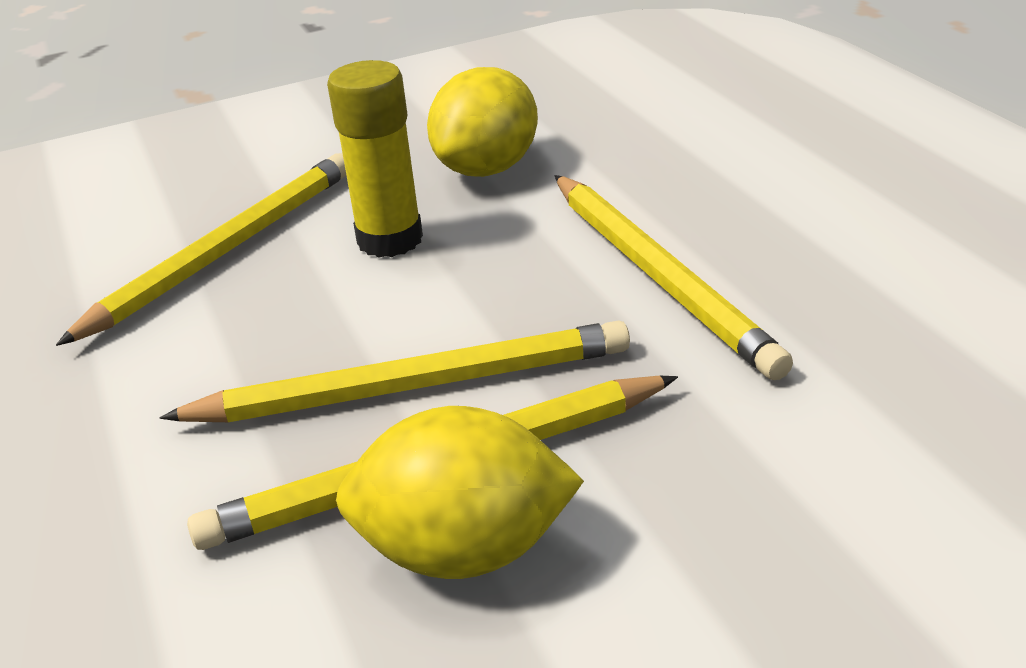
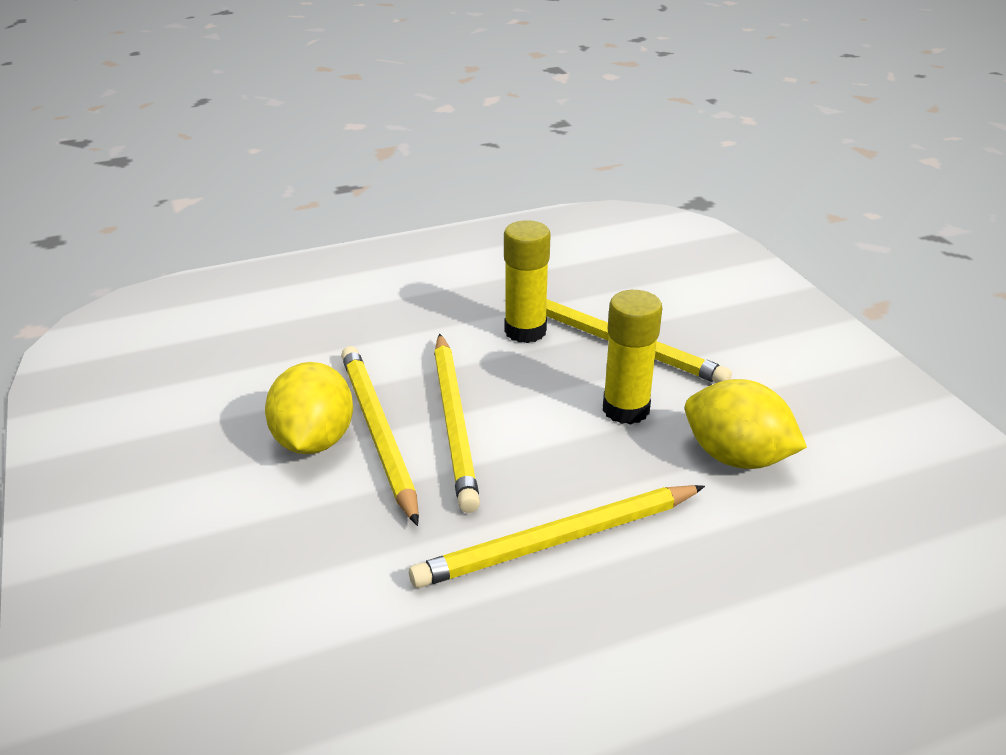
camera: 90 degrees right, 0 degrees up
none -> yellow glue stick [504,220,551,343]

